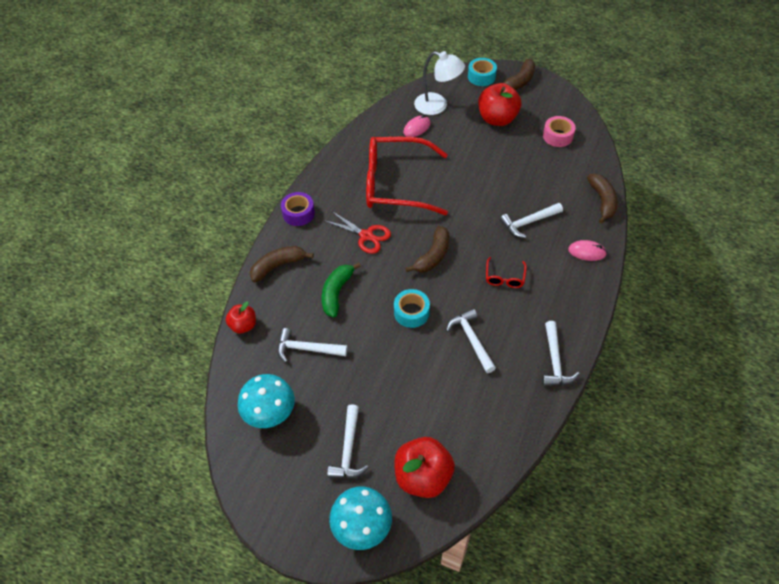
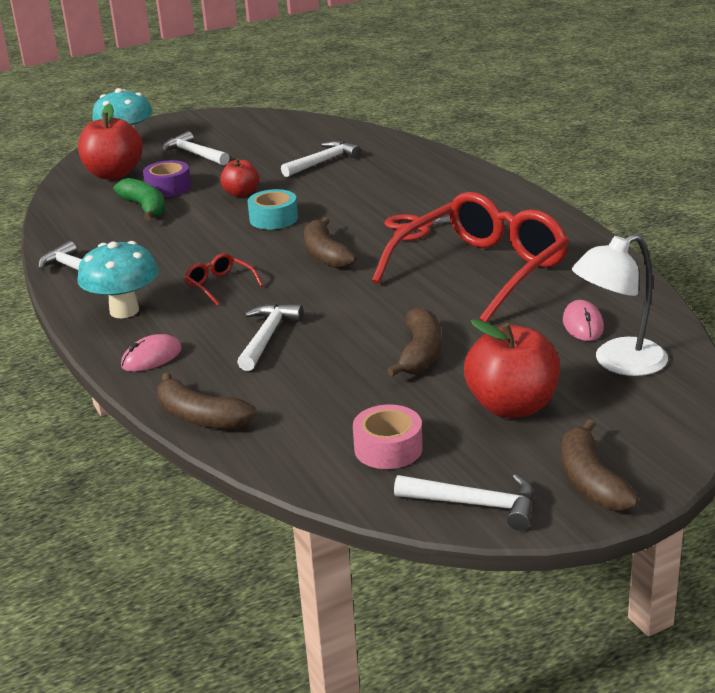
camera: 130 degrees right, 25 degrees down
red apple [226,301,256,334] -> red apple moved to [220,158,259,197]
turquoise mushroom [237,374,295,428] -> turquoise mushroom moved to [78,241,159,318]
brown banana [250,246,314,282] -> brown banana moved to [387,307,442,376]
purple tape [281,192,315,226] -> purple tape moved to [143,160,191,197]
green banana [322,263,361,317] -> green banana moved to [114,178,165,221]
white hammer [446,309,496,373] -> white hammer moved to [394,475,535,530]
turquoise tape [468,58,497,86] -> none

